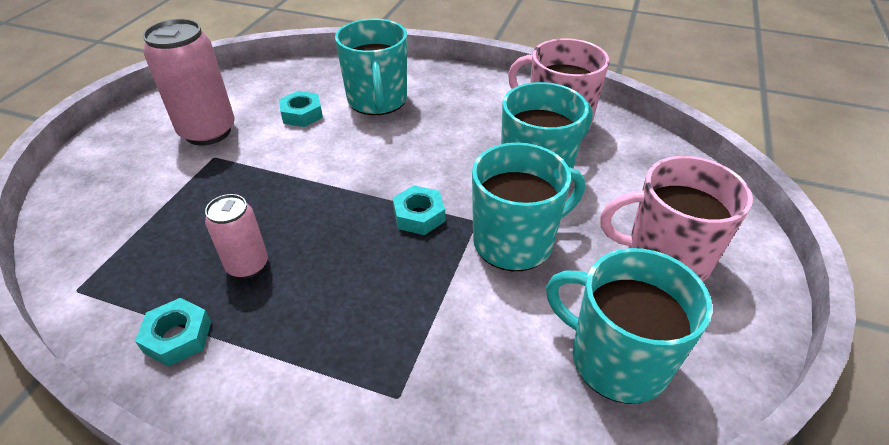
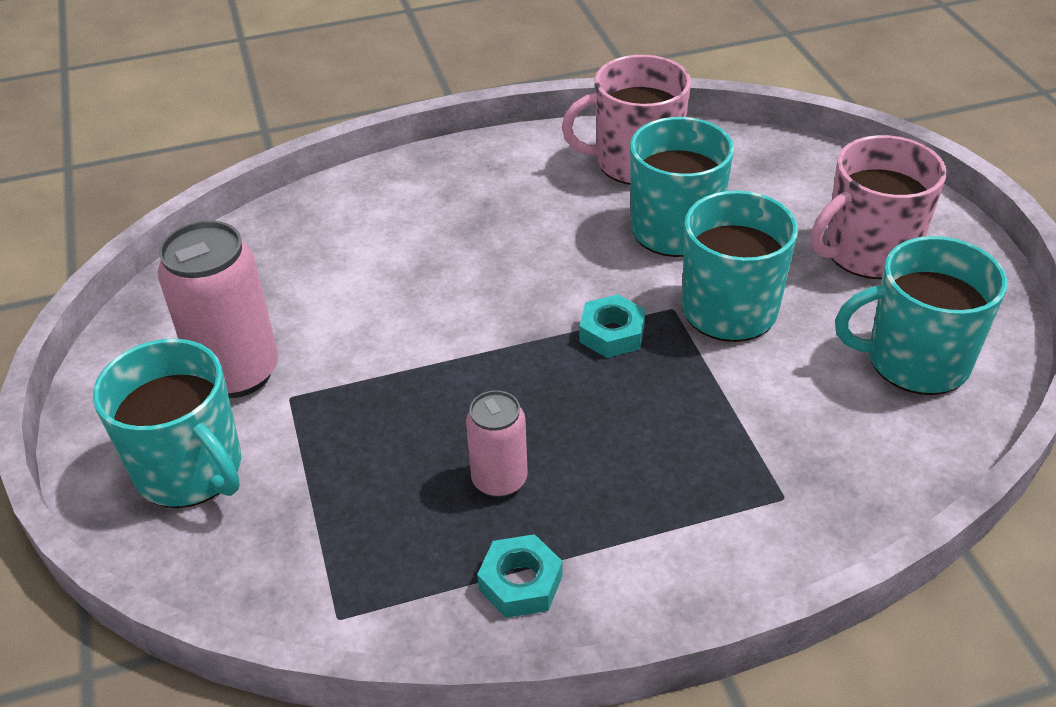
camera: 35 degrees left, 0 degrees up
turquoise nut [279,91,323,127] -> none
turquoise mug [335,18,407,115] -> turquoise mug moved to [93,339,241,508]

